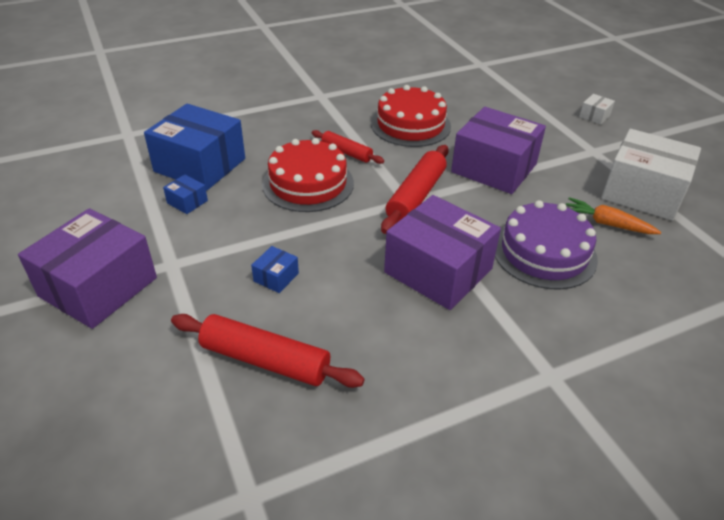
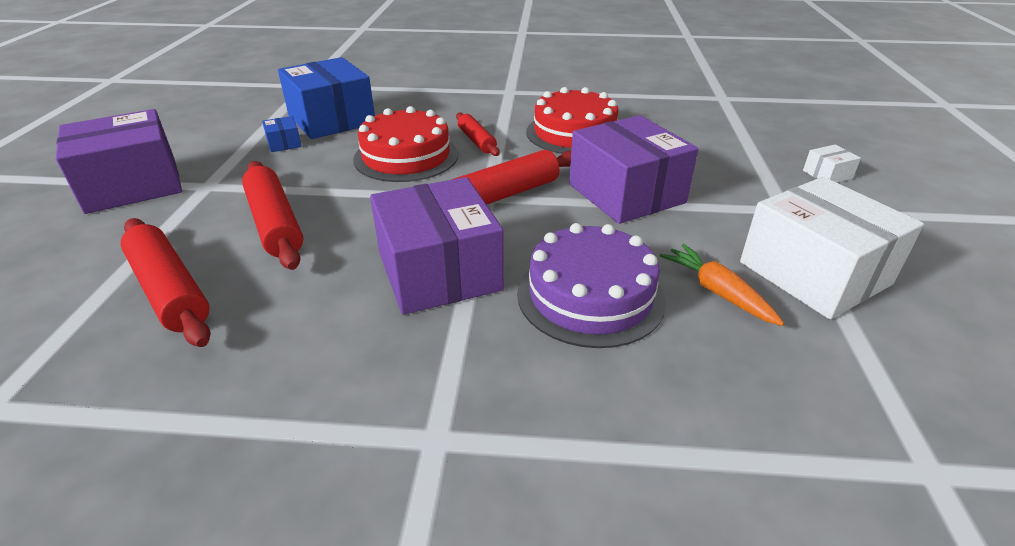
camera: 30 degrees right, 5 degrees down
blue box [251,246,299,293] -> red rolling pin [242,161,303,270]

